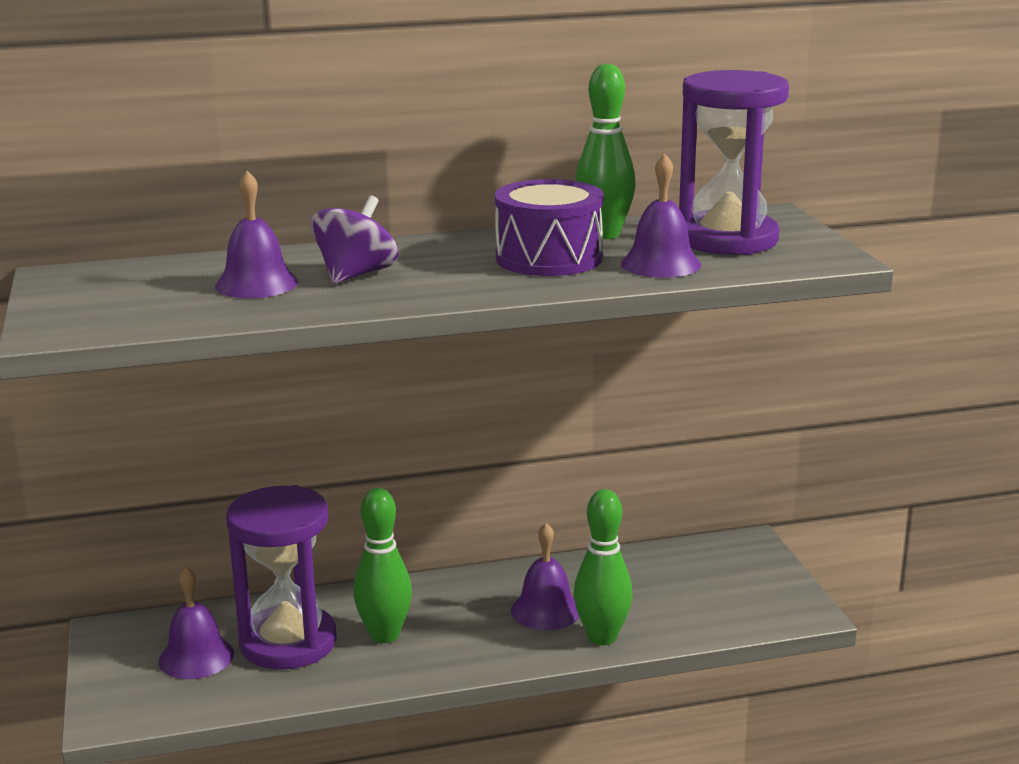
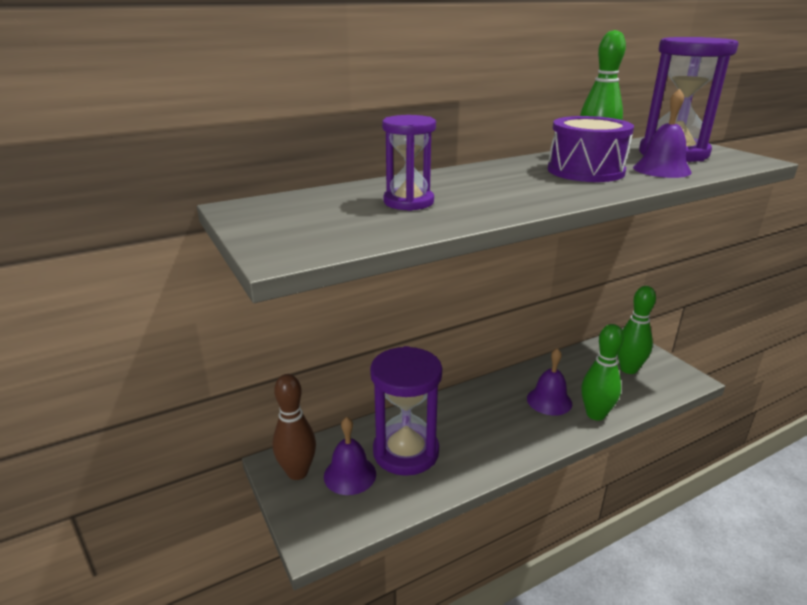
camera: 15 degrees left, 5 degrees up
purple bell [215,171,298,298] -> purple hourglass [382,115,436,211]
purple spinning top [311,195,399,284] -> none
green bowling pin [353,488,412,643] -> green bowling pin moved to [617,286,656,374]
none -> brown bowling pin [273,374,316,480]

